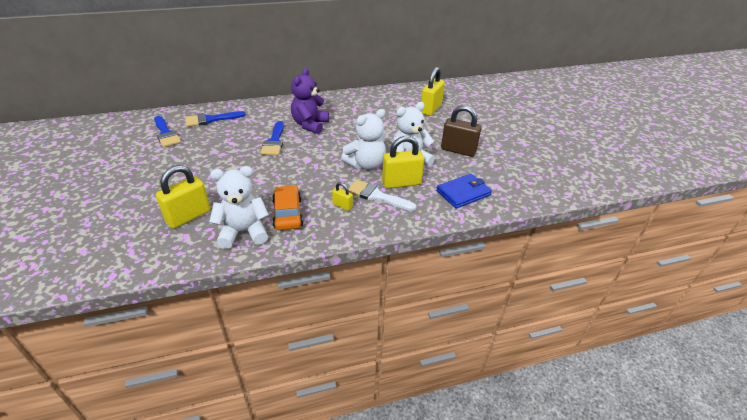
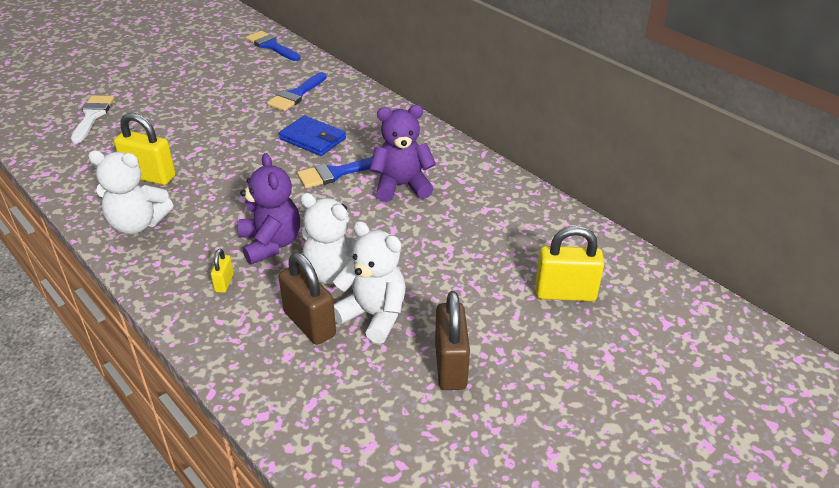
camera: 65 degrees right, 0 degrees up
blue brush [185,111,246,127] -> blue brush moved to [246,31,301,61]
white teddy bear [209,166,269,249] -> white teddy bear turned 135 degrees clockwise [88,150,173,234]
orange car [272,185,303,230] -> none
white brush [348,180,417,211] -> white brush moved to [71,95,114,143]
yellow padlock [382,136,424,189] -> brown padlock [279,252,336,345]
blue wallet [436,174,492,209] -> blue wallet moved to [279,115,346,156]
none -> purple teddy bear [238,153,300,265]

